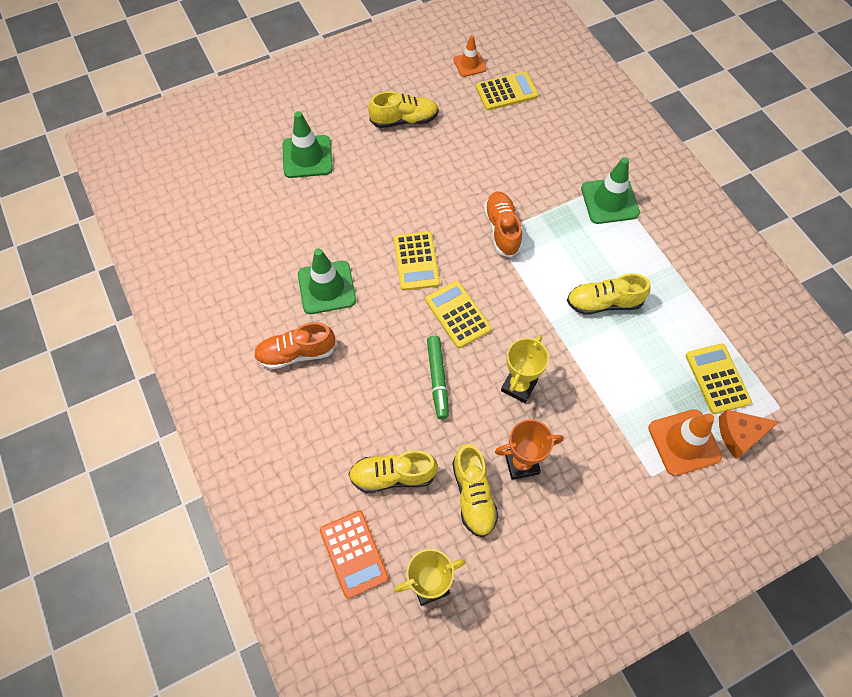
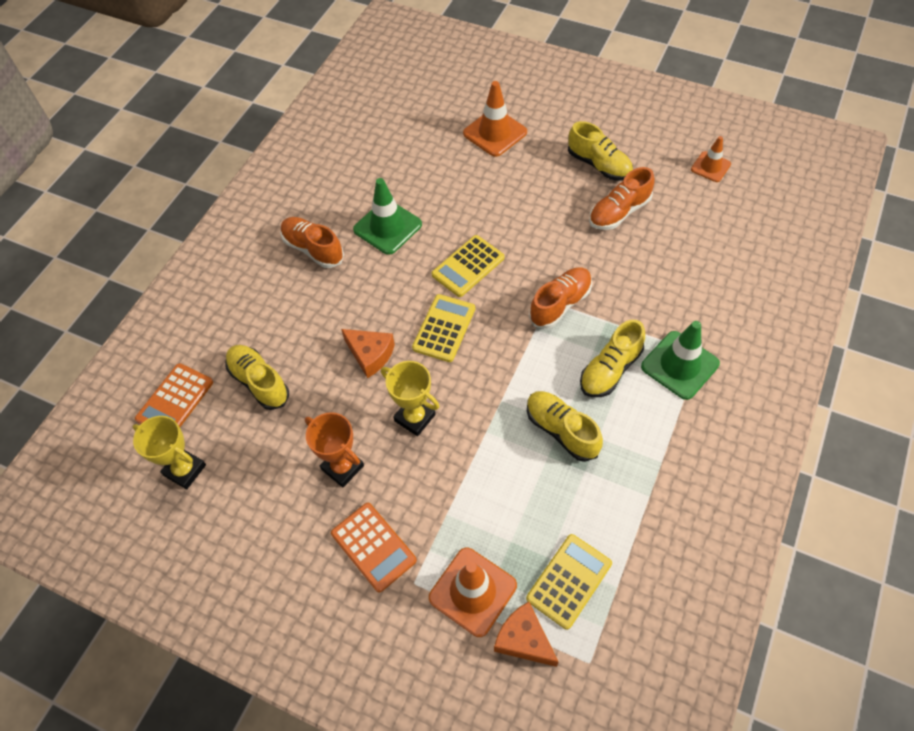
camera: 55 degrees right, 5 degrees down
green traffic cone [282,111,333,178] -> orange traffic cone [463,81,527,157]
green marker [427,336,449,419] -> orange cheese [341,329,395,378]
yellow shoe [452,444,499,537] -> yellow shoe moved to [580,320,645,397]
yellow calculator [476,71,539,111] -> none
yellow trophy [501,335,549,403] -> yellow trophy turned 45 degrees clockwise [381,361,439,436]
none -> orange calculator [331,503,417,592]
none -> orange shoe [589,167,655,230]

